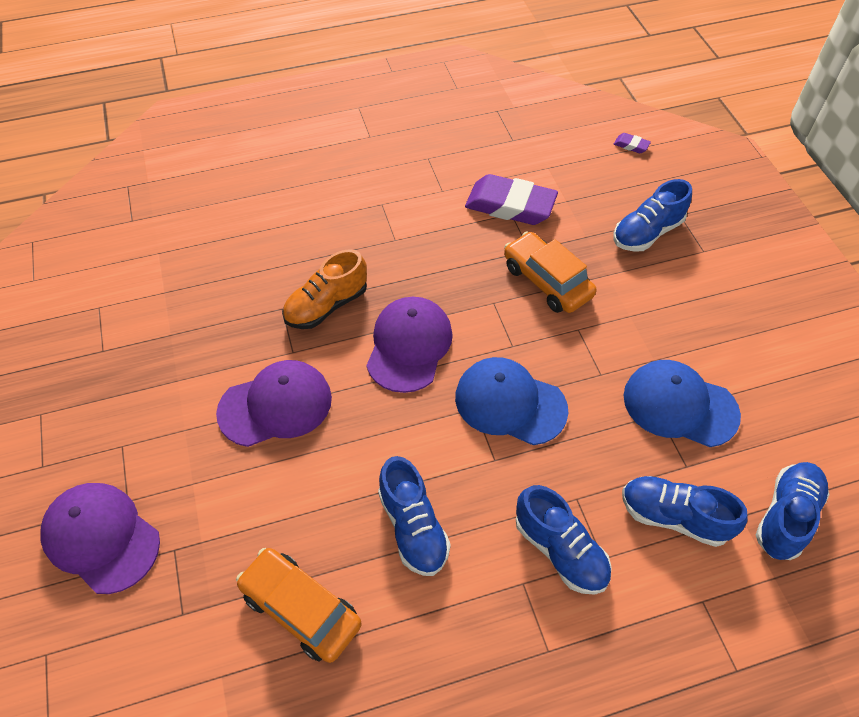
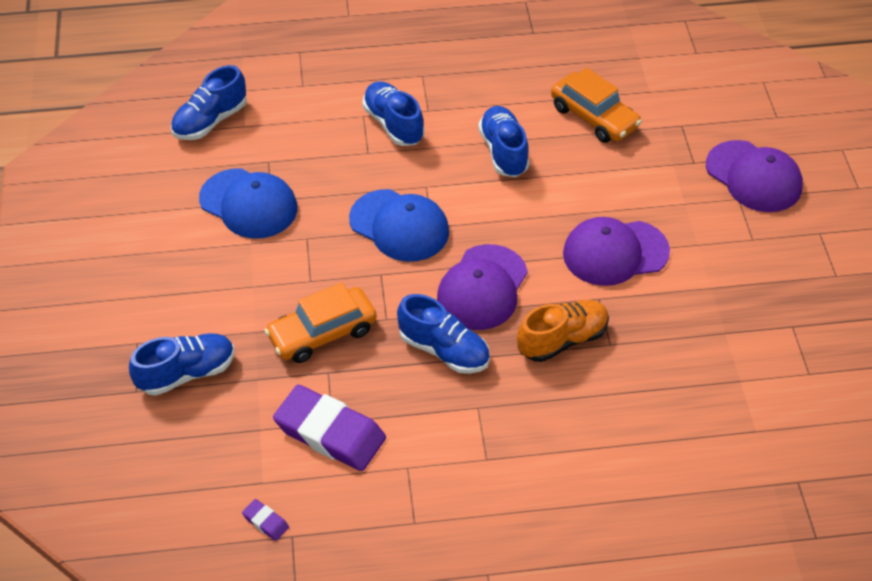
camera: 170 degrees left, 5 degrees down
orange car [504,231,597,313] -> orange car turned 90 degrees clockwise [264,282,377,363]
purple eraser [614,133,651,153] -> purple eraser moved to [242,499,289,541]
blue shoe [622,476,747,547] -> blue shoe moved to [397,294,490,374]

